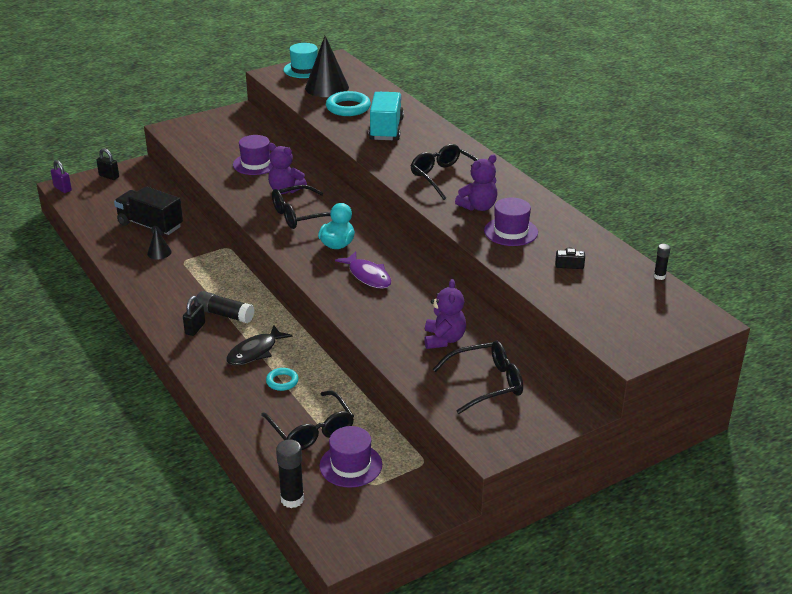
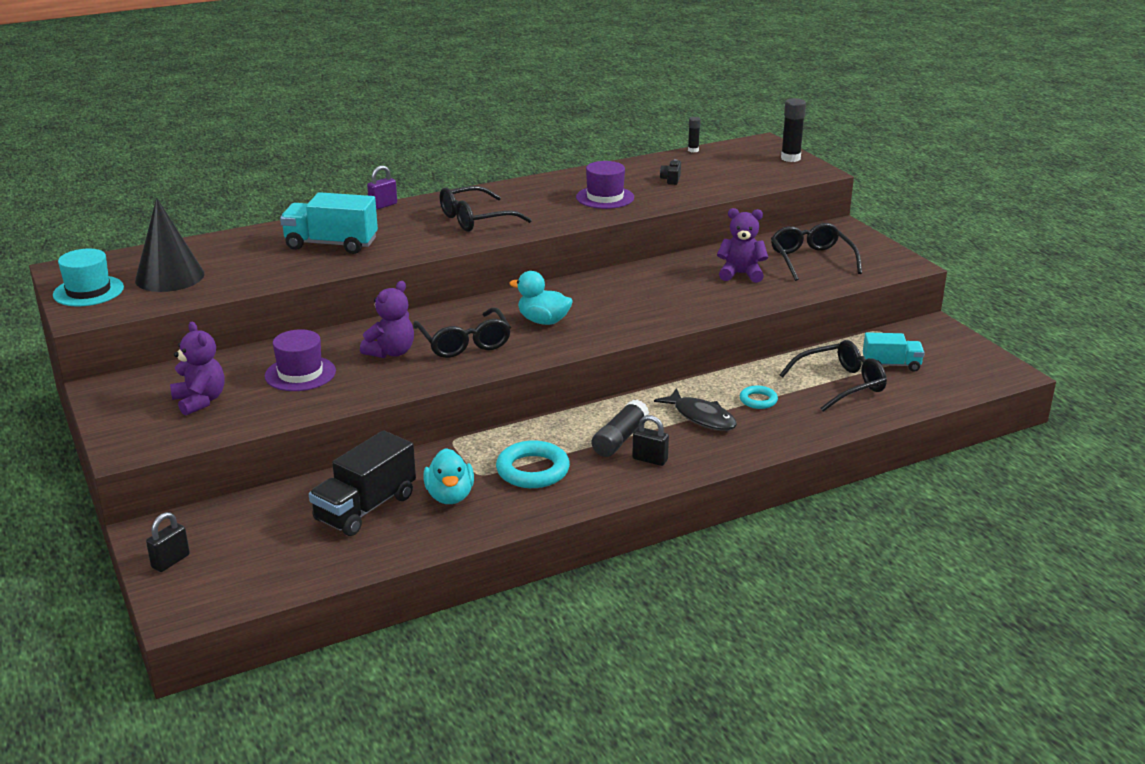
camera: 85 degrees left, 5 degrees down
purple padlock [51,160,72,193] -> purple padlock moved to [367,165,397,210]
black cone [147,227,172,259] -> turquoise duck [423,448,474,504]
black glue stick [276,440,304,508] -> black glue stick moved to [781,98,806,162]
purple hat [319,426,382,488] -> turquoise truck [863,332,925,372]
turquoise ring [326,91,371,116] -> turquoise ring moved to [496,440,570,488]
purple fish [335,251,392,289] -> none
purple teddy bear [455,155,498,211] -> purple teddy bear moved to [170,322,225,416]

